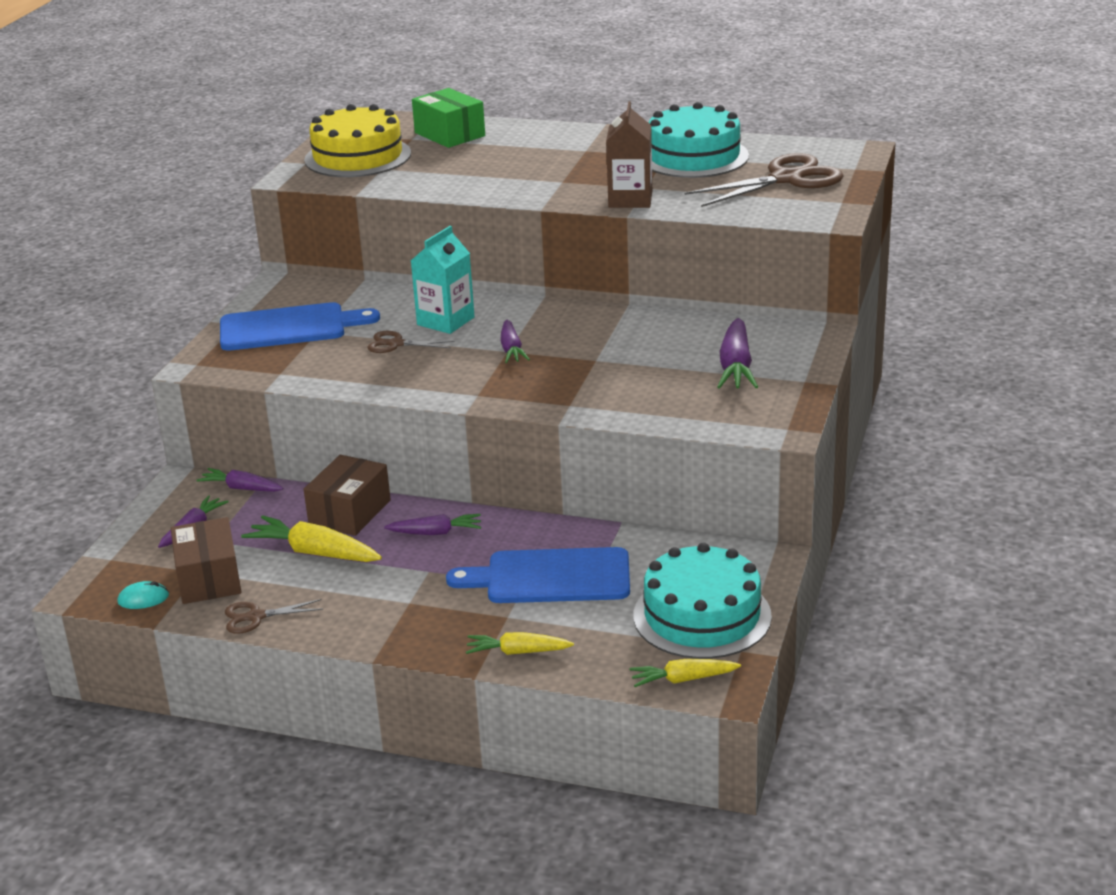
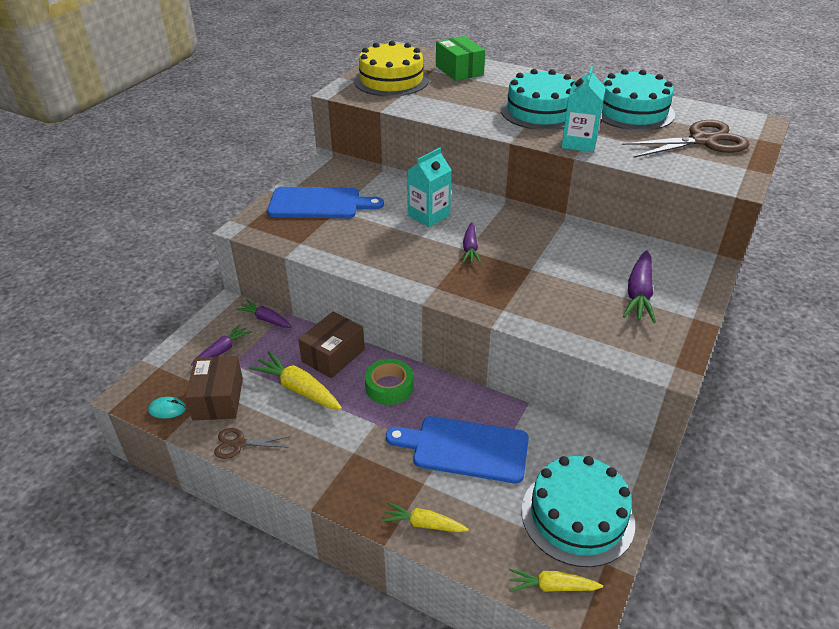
camera: 10 degrees right, 10 degrees up
brown scissors [367,331,455,353] -> none
purple carrot [384,514,481,535] -> green tape [365,359,413,405]
brown carton [606,101,652,208] -> turquoise carton [561,66,606,152]
none -> turquoise cake [500,69,576,130]

